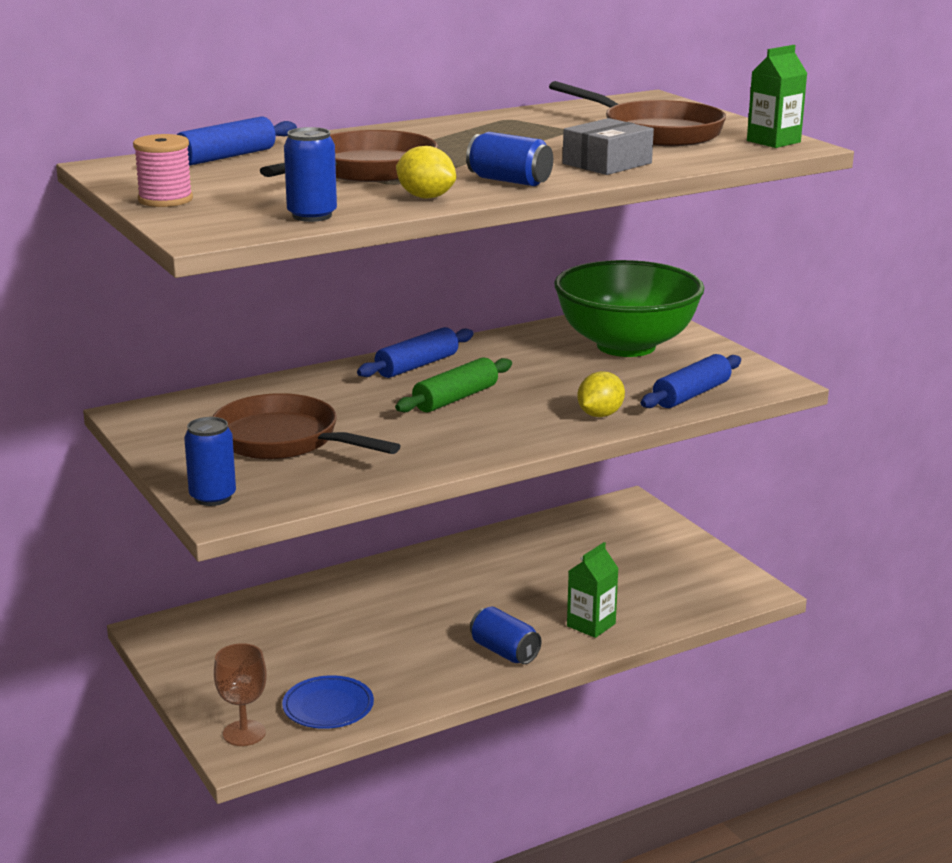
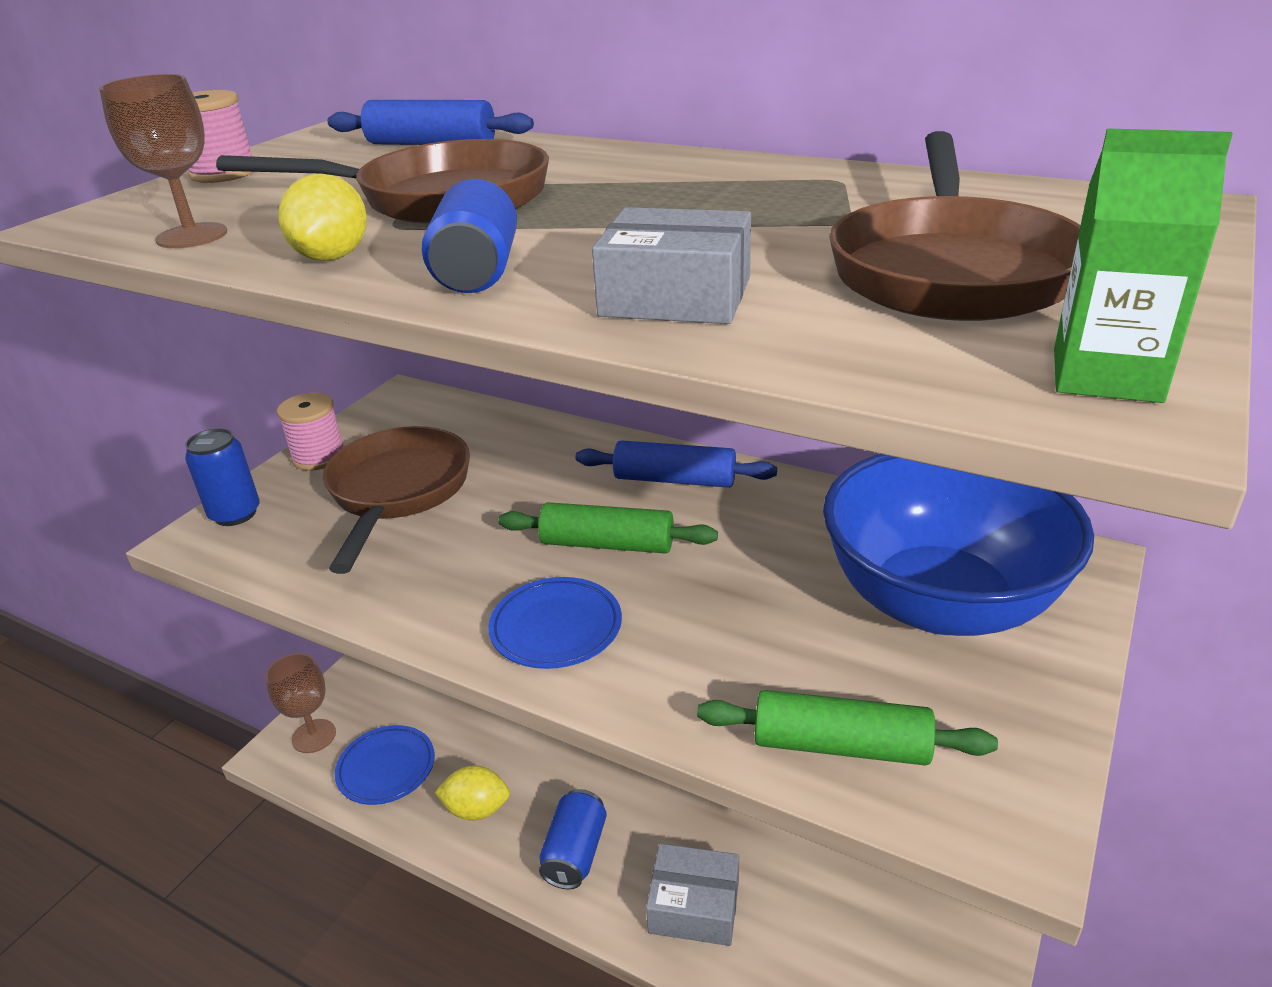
camera: 60 degrees right, 10 degrees up
blue can [284,127,337,222] -> brown goblet [99,74,227,248]
green bowl [554,260,704,357] -> blue bowl [823,454,1094,636]
green carton [567,542,619,638] -> grey box [646,843,739,946]
yellow lemon [577,371,625,417] -> yellow lemon moved to [435,765,510,821]
blue rolling pin [641,354,741,408] -> green rolling pin [697,690,998,766]
none -> pink spool [277,393,345,471]
none -> blue plate [488,577,622,669]

